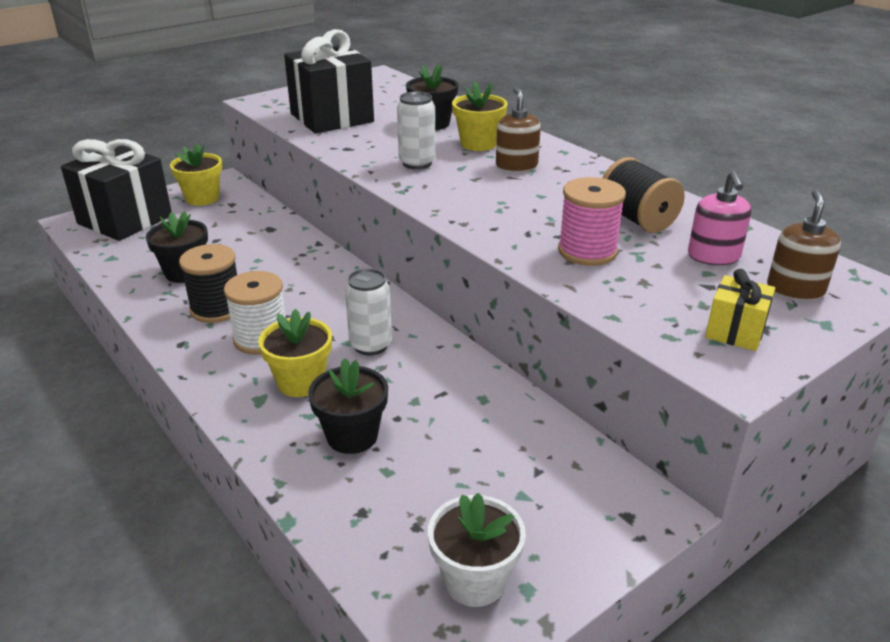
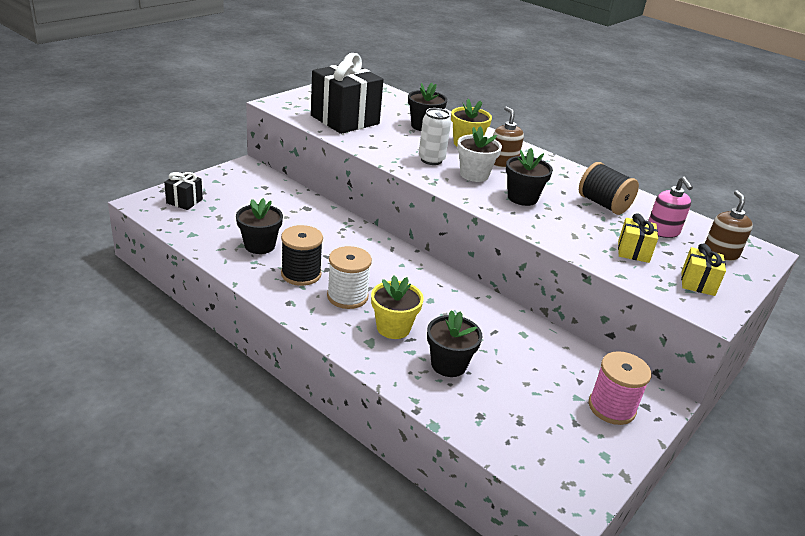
camera: 15 degrees left, 0 degrees up
black gift [61,139,172,241] -> black gift [164,172,203,210], size x0.48
yellow flower pot [170,143,222,206] -> none
white can [345,268,392,355] -> none
white flower pot [428,493,526,607] -> white flower pot moved to [457,126,502,182]
pink spool [558,177,626,266] -> pink spool moved to [589,351,651,425]
none -> black flower pot [506,148,553,206]
none -> yellow gift [618,213,658,263]

